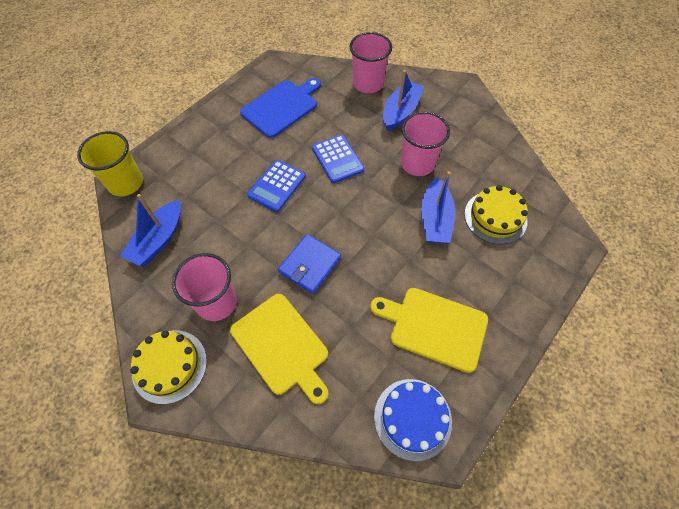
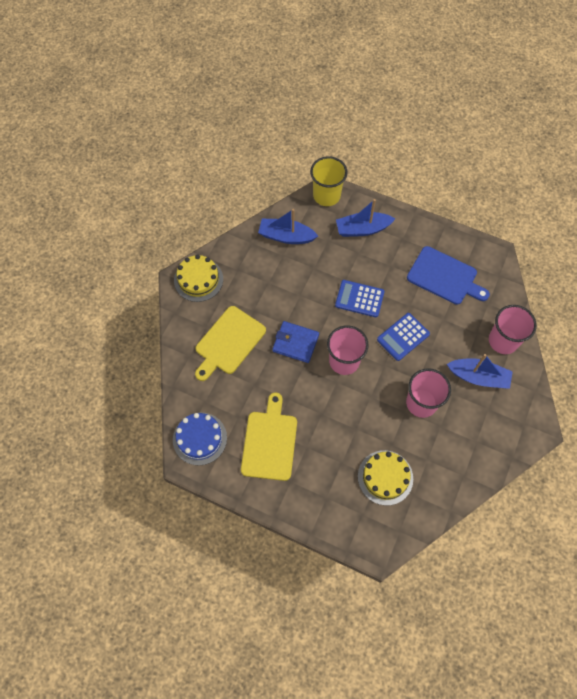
camera: 75 degrees right, 5 degrees up
pink cup [172,253,237,321] -> pink cup moved to [327,325,369,375]
blue boat [421,171,455,243] -> blue boat moved to [336,199,395,237]

